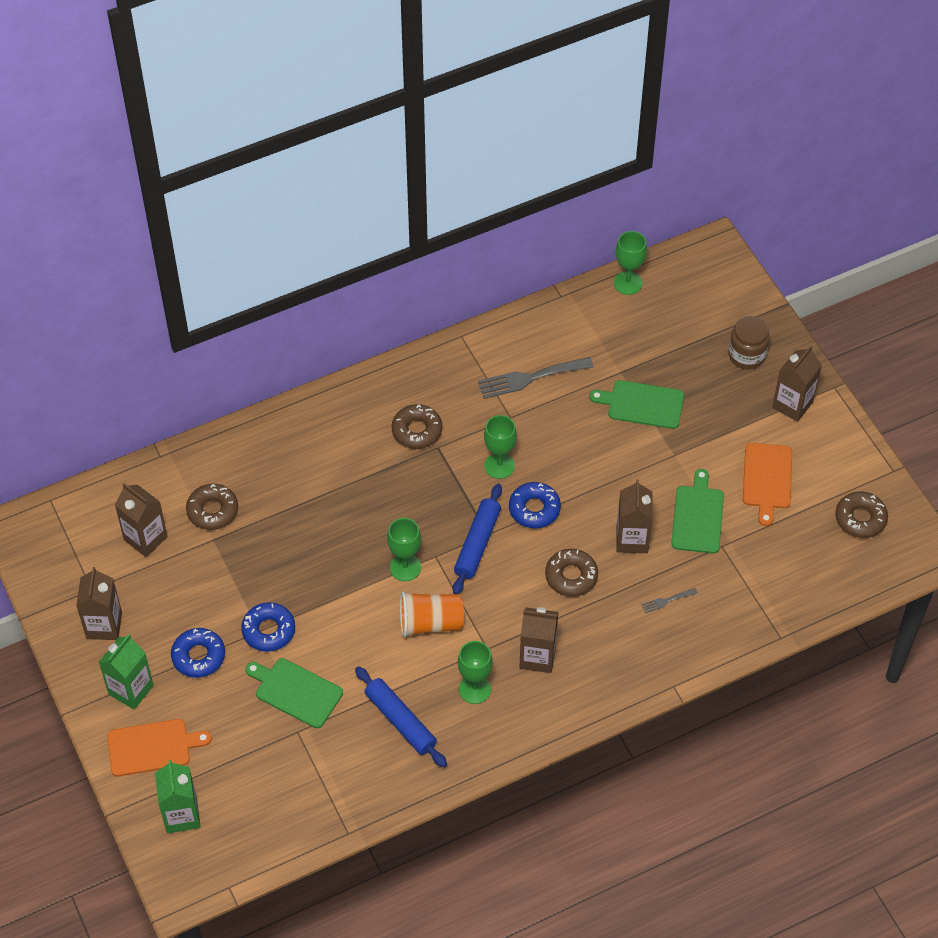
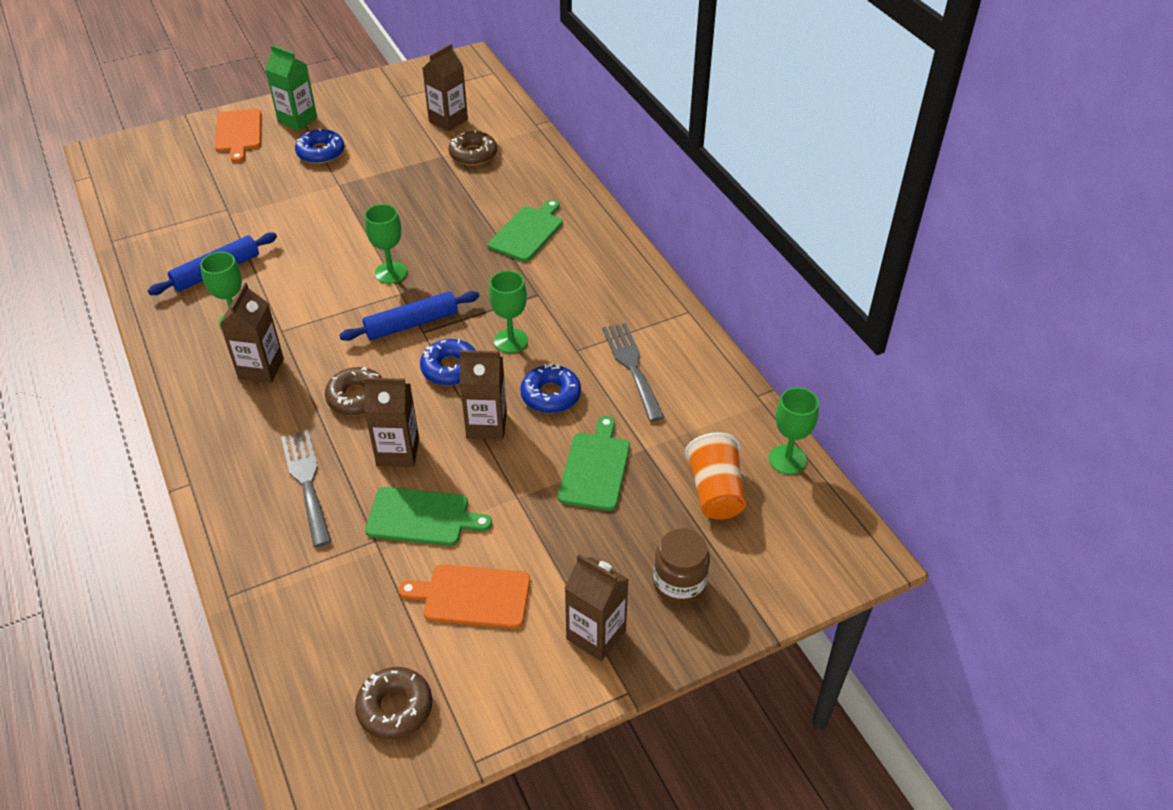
camera: 90 degrees right, 10 degrees down
brown carton [76,567,122,640] -> brown carton moved to [460,350,507,439]
green carton [155,760,200,833] -> none
blue donut [241,602,295,652] -> blue donut moved to [520,363,581,413]
green cutting board [245,658,343,728] -> green cutting board moved to [488,199,563,262]
brown donut [392,404,442,449] -> none
orange cup [400,591,464,638] -> orange cup moved to [685,432,746,520]
blue rolling pin [453,484,502,594] -> blue rolling pin turned 45 degrees counterclockwise [339,291,479,341]
grey fork [641,588,698,613] -> grey fork [281,430,332,547], size x2.14

